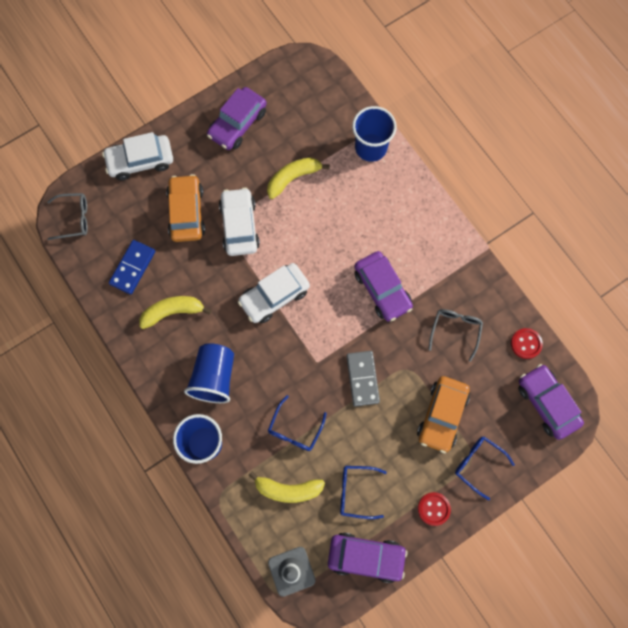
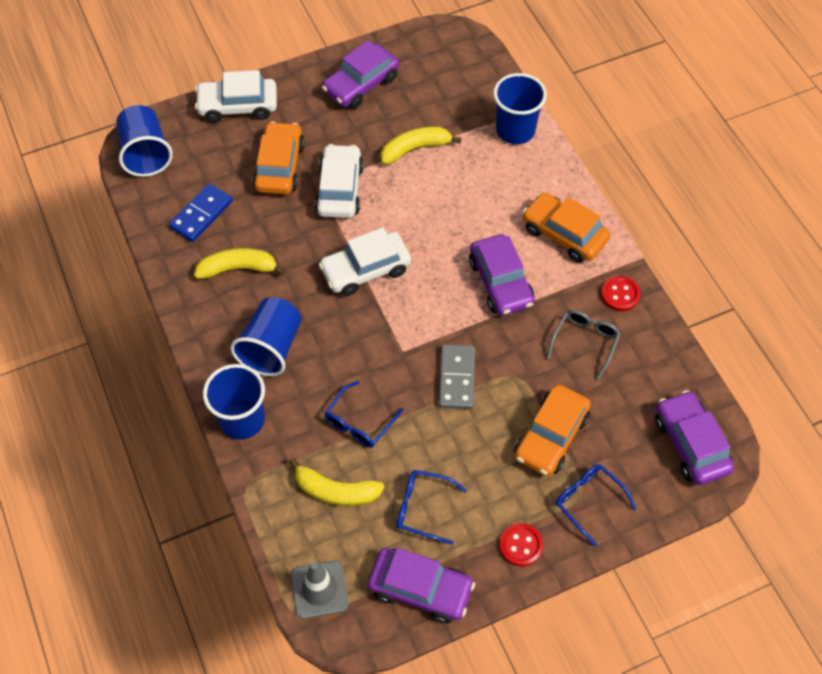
camera: 10 degrees right, 15 degrees down
grey glasses [47,193,88,240] -> blue cup [116,105,173,177]
red button [511,328,543,359] -> red button moved to [601,276,640,311]
none -> orange car [522,192,610,263]

